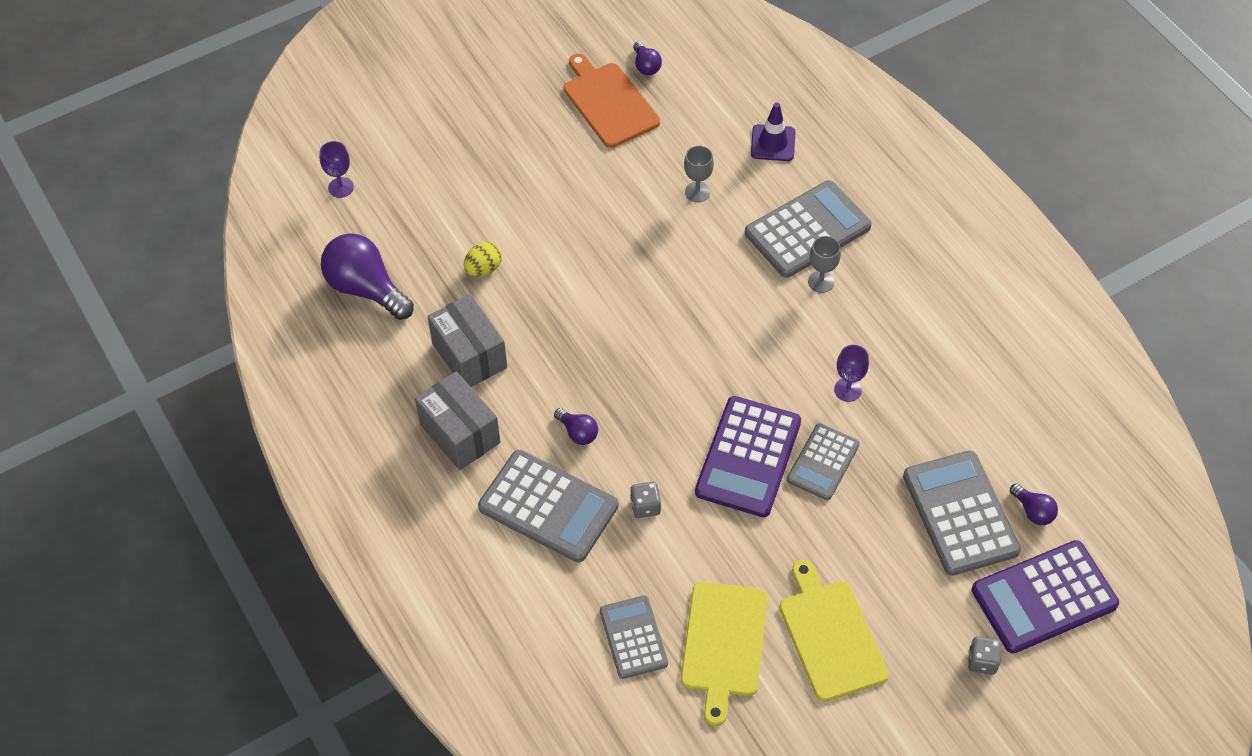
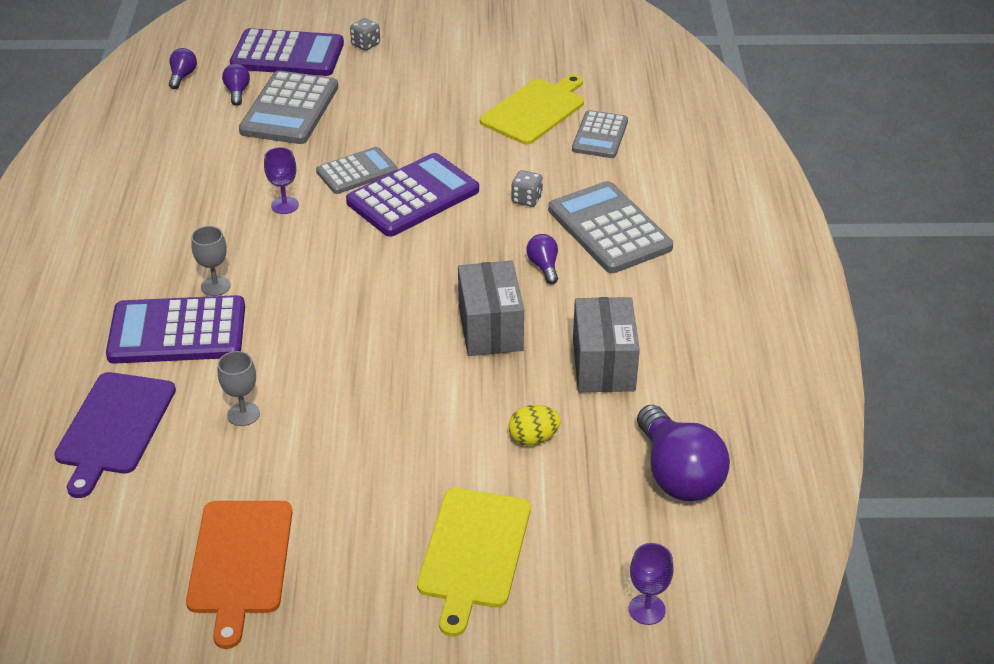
camera: 150 degrees left, 15 degrees down
grey box [415,371,501,470] -> grey box moved to [458,260,524,356]
purple light bulb [633,41,662,75] -> purple light bulb moved to [169,48,197,89]
grey calculator [745,180,872,278] -> purple calculator [106,295,245,364]
purple traffic cone [751,103,796,161] -> purple cutting board [54,372,176,498]
yellow cutting board [779,560,889,702] -> yellow cutting board moved to [417,488,531,637]

